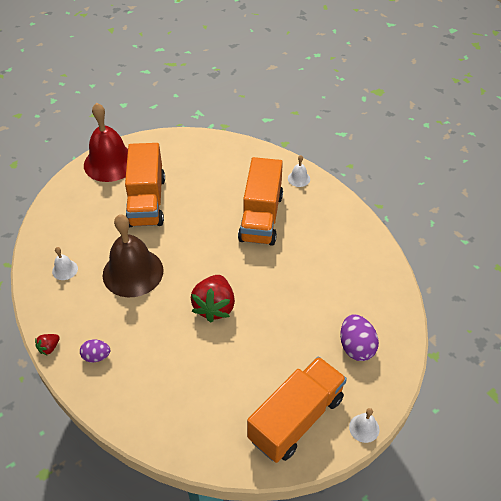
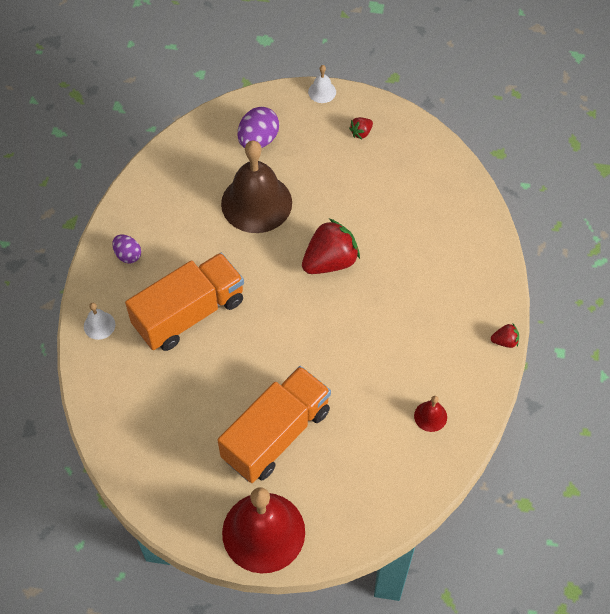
camera: 135 degrees left, 10 degrees up
white bell [52,247,78,280] -> red bell [414,396,447,432]
purple egg [80,339,110,362] -> purple egg moved to [112,235,141,264]
brown bell [103,214,163,297] -> brown bell moved to [221,140,292,233]
orange truck [247,356,347,463] -> red strawberry [349,117,373,139]

